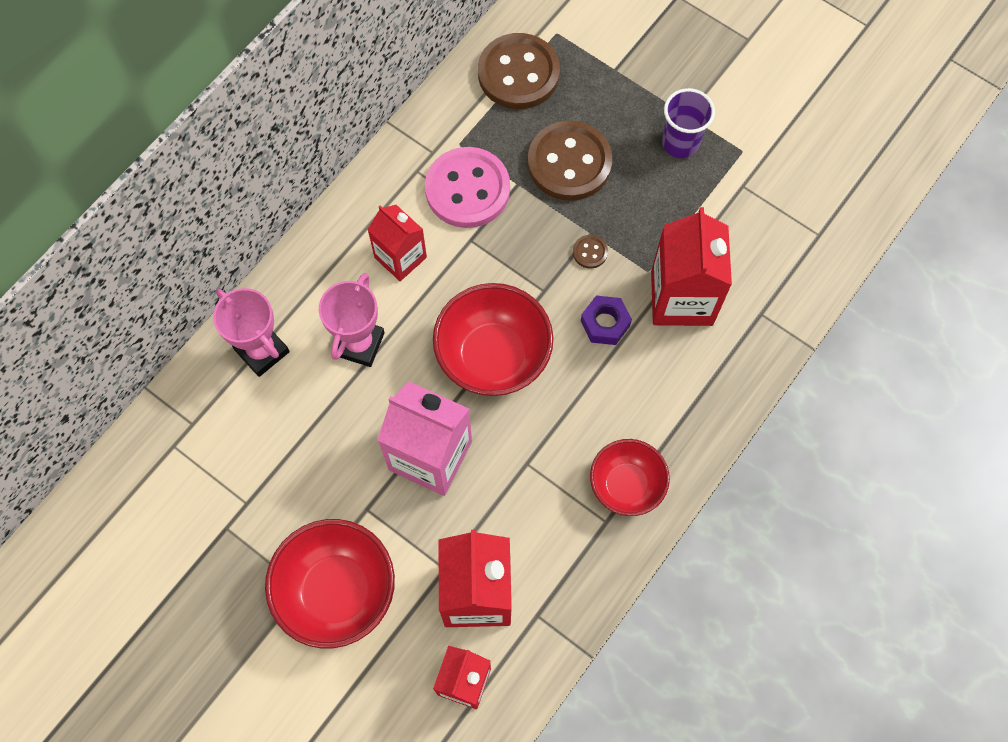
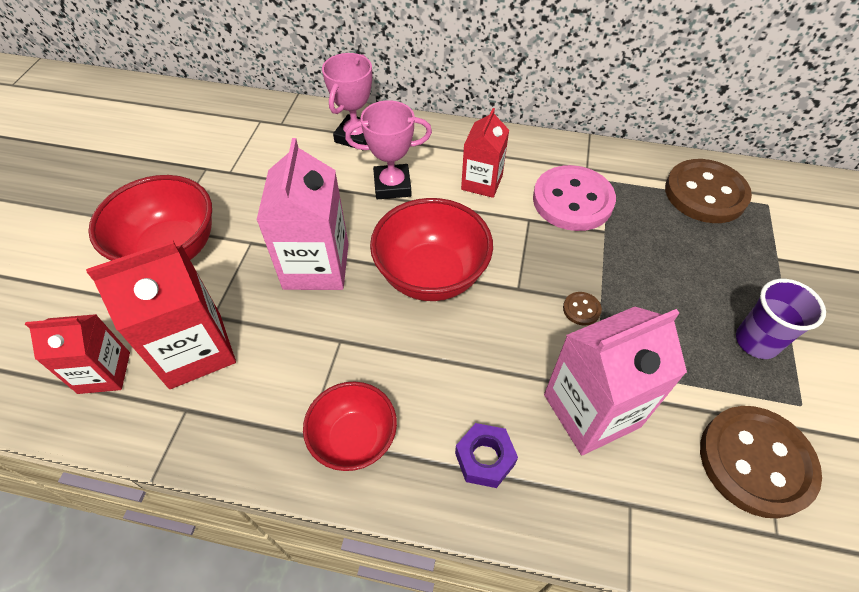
camera: 65 degrees right, 15 degrees down
brown button [528,121,612,201] -> brown button moved to [700,406,822,519]
purple nut [581,296,632,345] -> purple nut moved to [455,423,518,488]
red carton [651,207,732,326] -> pink carton [544,307,687,455]

